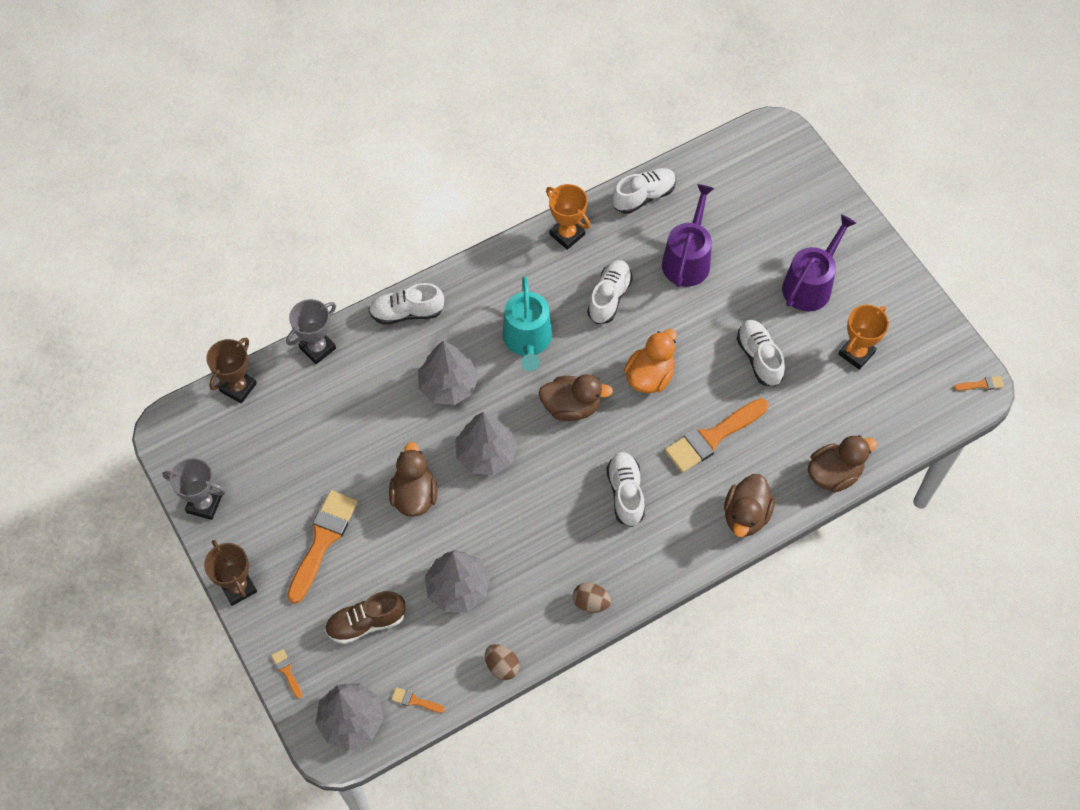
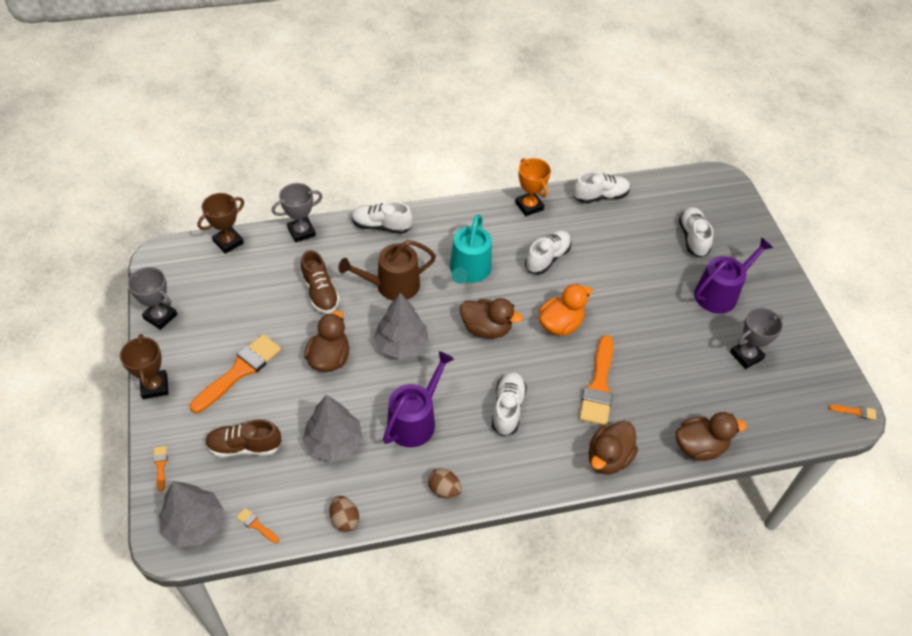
camera: 15 degrees right, 10 degrees down
grey tree [418,340,479,405] -> brown watering can [339,240,436,301]
purple watering can [662,184,714,287] -> purple watering can moved to [383,351,454,447]
orange brush [665,398,769,473] -> orange brush turned 60 degrees counterclockwise [579,335,613,426]
white shoe [736,320,785,386] -> white shoe moved to [679,207,713,258]
orange trophy [838,305,889,370] -> grey trophy [730,307,783,369]
none -> brown shoe [301,250,340,313]

